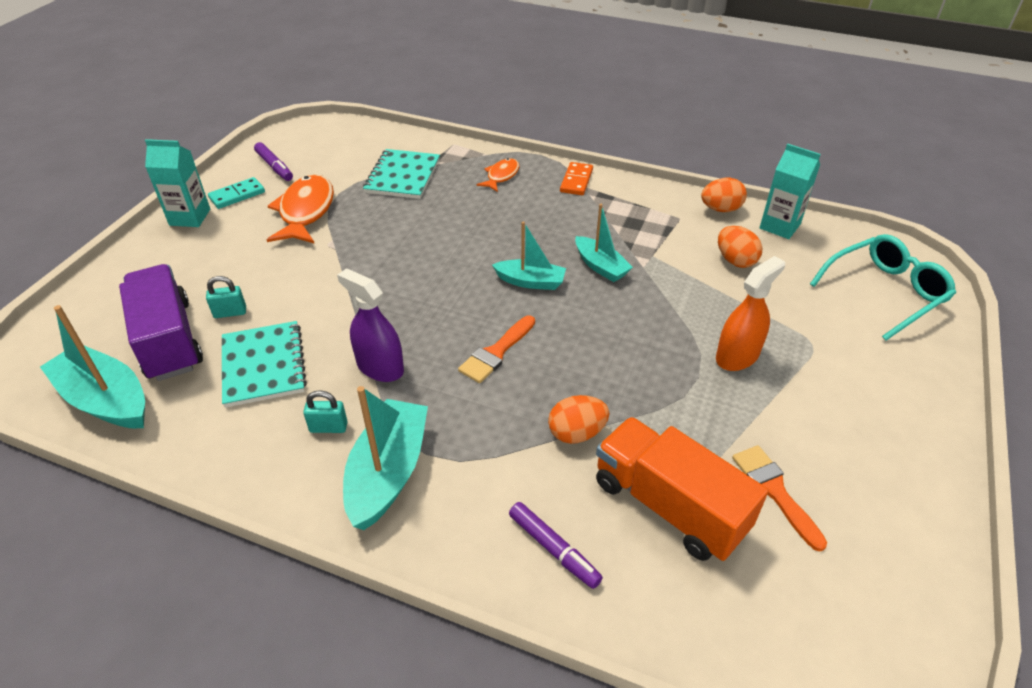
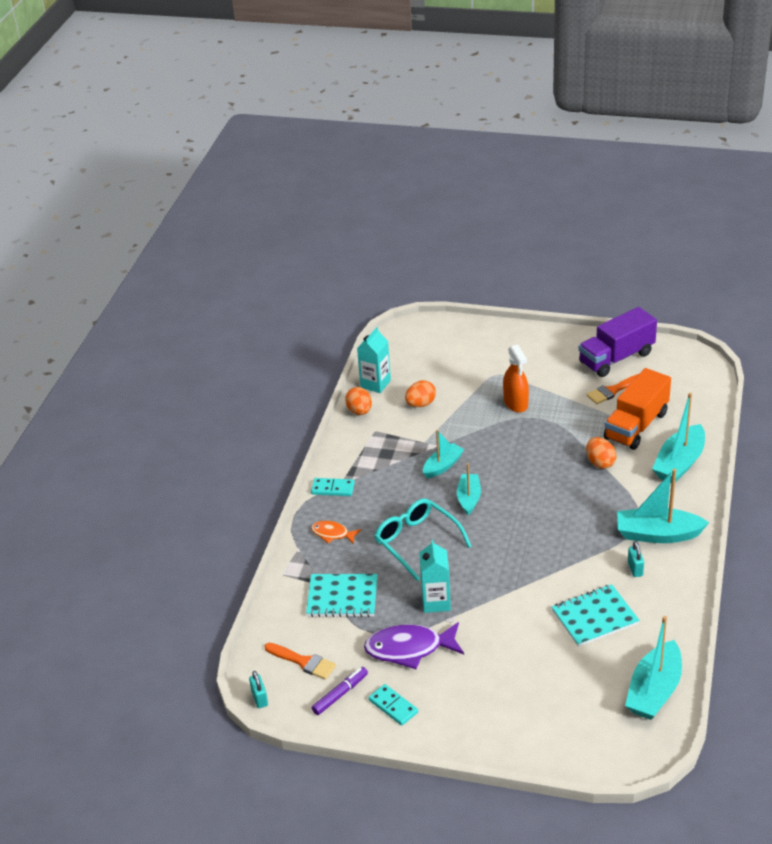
camera: 95 degrees left, 5 degrees down
purple truck [119,264,203,381] -> purple truck moved to [578,307,657,377]
turquoise carton [145,139,210,227] -> turquoise carton moved to [419,539,451,613]
turquoise padlock [206,276,246,318] -> turquoise padlock moved to [249,671,268,708]
orange fish [267,175,334,244] -> purple fish [364,622,464,669]
purple spray bottle [337,268,404,382] -> none
orange brush [458,316,535,383] -> orange brush moved to [265,643,336,680]
purple marker [509,502,603,589] -> turquoise boat [652,393,705,483]
orange domino [560,162,593,195] -> turquoise domino [311,478,355,496]
orange spray bottle [716,256,785,371] -> orange spray bottle turned 150 degrees counterclockwise [503,345,529,413]
turquoise glasses [810,234,956,341] -> turquoise glasses moved to [374,498,472,582]

